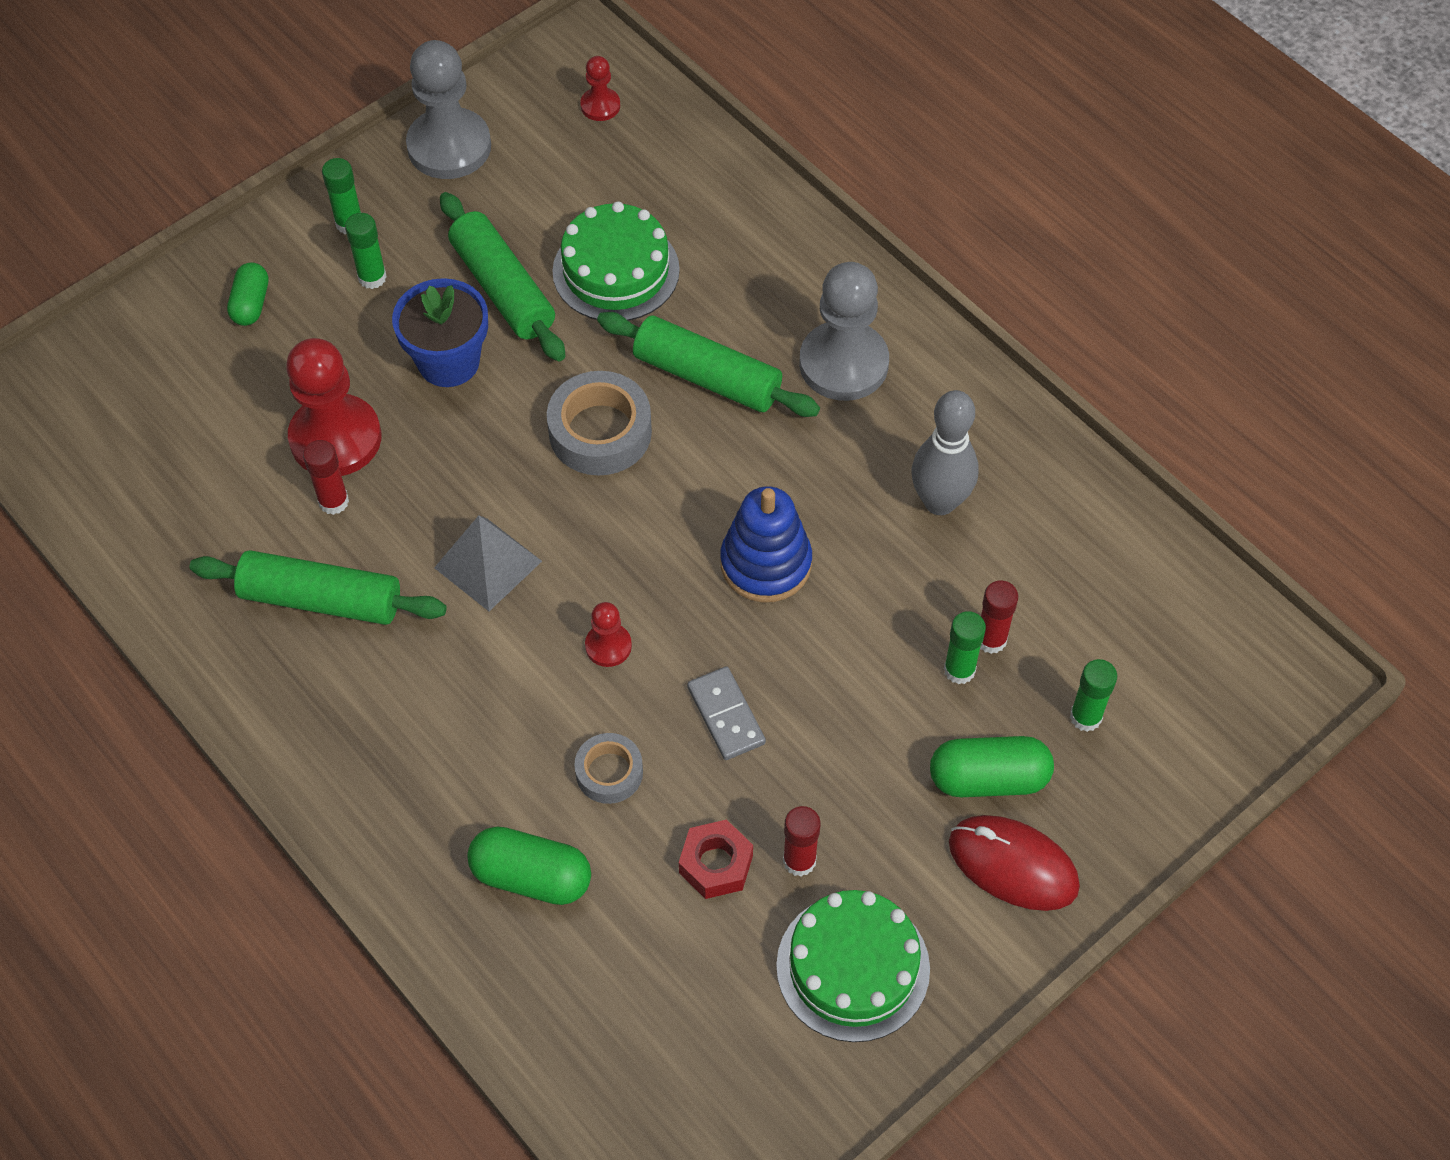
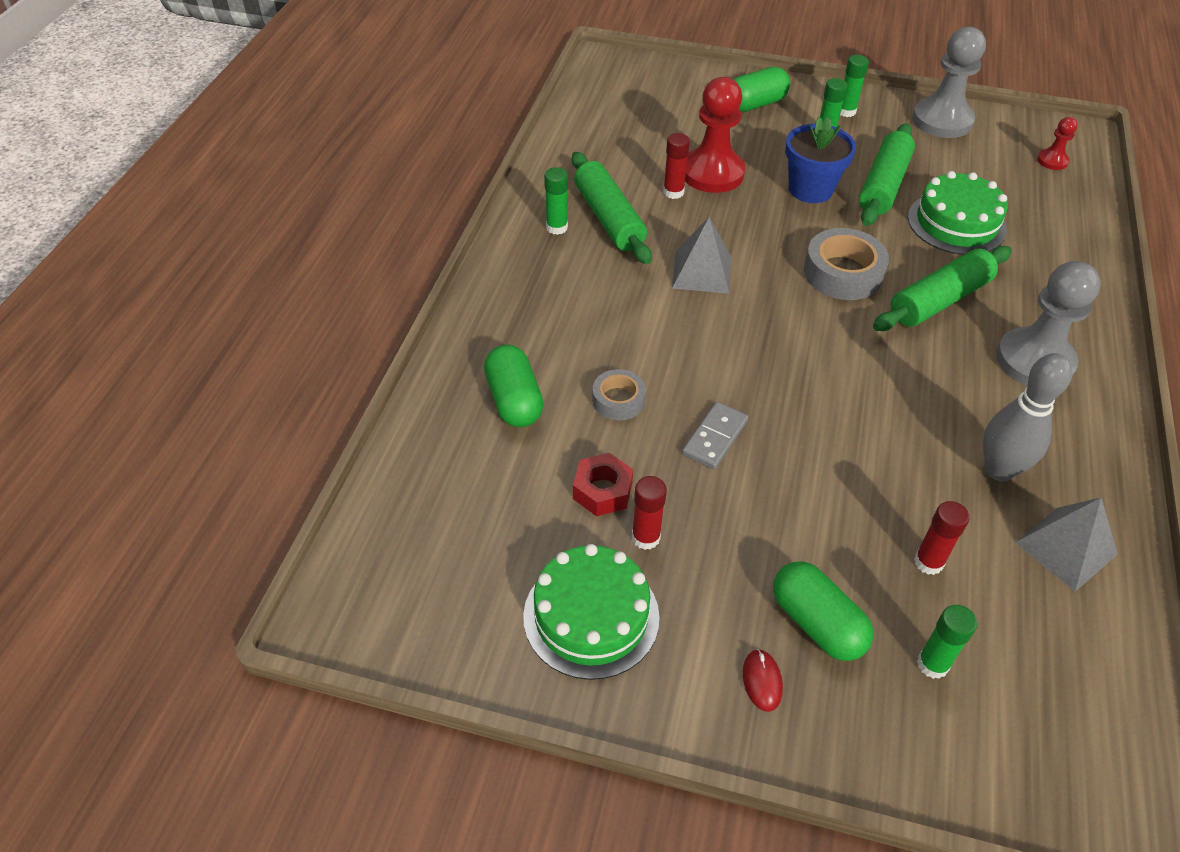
camera: 55 degrees right, 10 degrees down
green capsule [227,262,268,326] -> green capsule [733,67,790,112], size x1.53
red pawn [585,602,632,667] -> none
green rolling pin [597,312,820,417] -> green rolling pin turned 60 degrees clockwise [873,246,1012,331]
blue stacking toy [720,486,812,603] -> none
green glue stick [944,611,986,684] -> green glue stick moved to [544,167,568,235]
red mouse [949,815,1080,911] -> red mouse [743,649,783,712], size x0.50
none -> grey pyramid [1015,498,1118,592]

